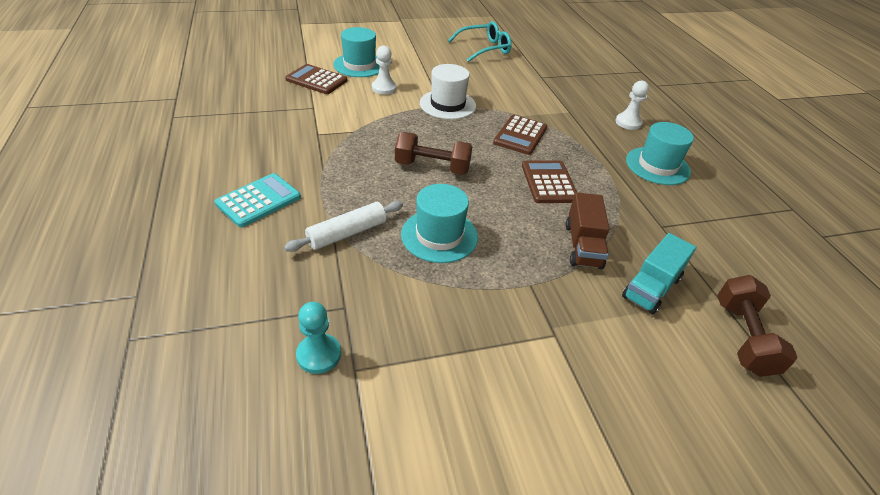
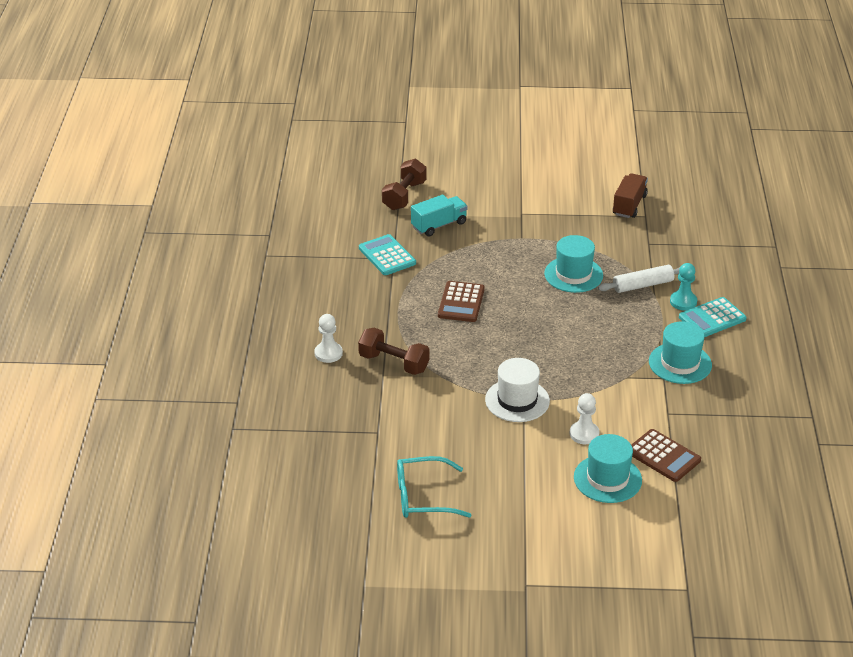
camera: 160 degrees left, 5 degrees down
turquoise pawn [296,302,341,374] -> turquoise pawn moved to [670,263,697,310]
brown dumbbell [395,132,472,175] -> brown dumbbell moved to [358,328,429,375]
brown calculator [493,115,547,155] -> none
brown truck [566,192,609,269] -> brown truck moved to [613,173,648,218]
turquoise hat [626,122,694,185] -> turquoise hat moved to [649,321,712,384]
none -> turquoise calculator [359,234,416,275]

